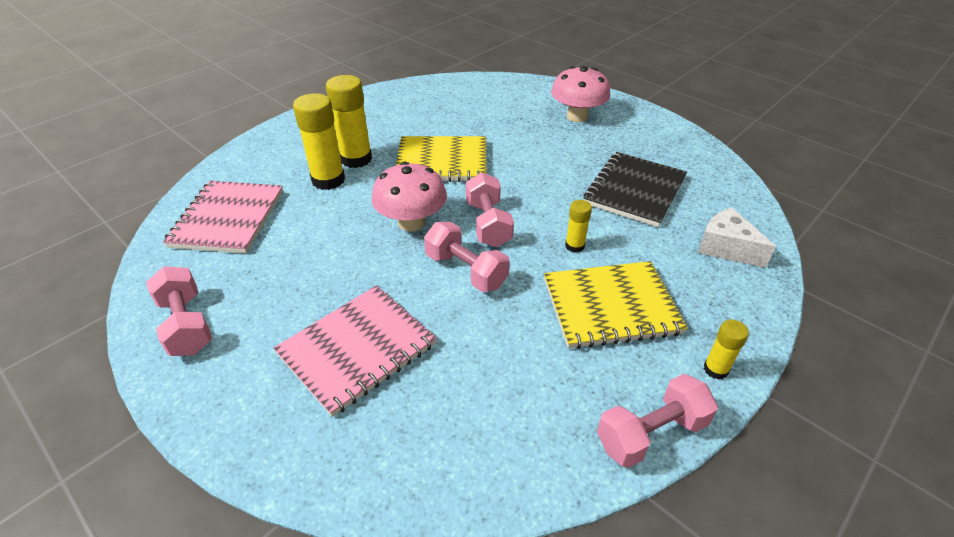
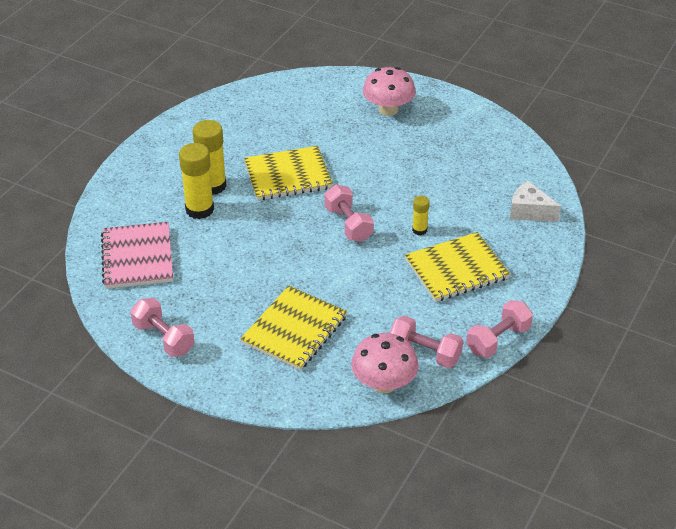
camera: 15 degrees left, 0 degrees up
pink notebook [273,285,437,417] -> yellow notebook [240,286,347,370]
pink mushroom [372,162,447,231] -> pink mushroom moved to [351,333,419,394]
pink dumbbell [424,222,510,292] -> pink dumbbell moved to [389,316,463,368]
black notebook [584,152,687,227] -> none
yellow glue stick [704,320,749,380] -> none

